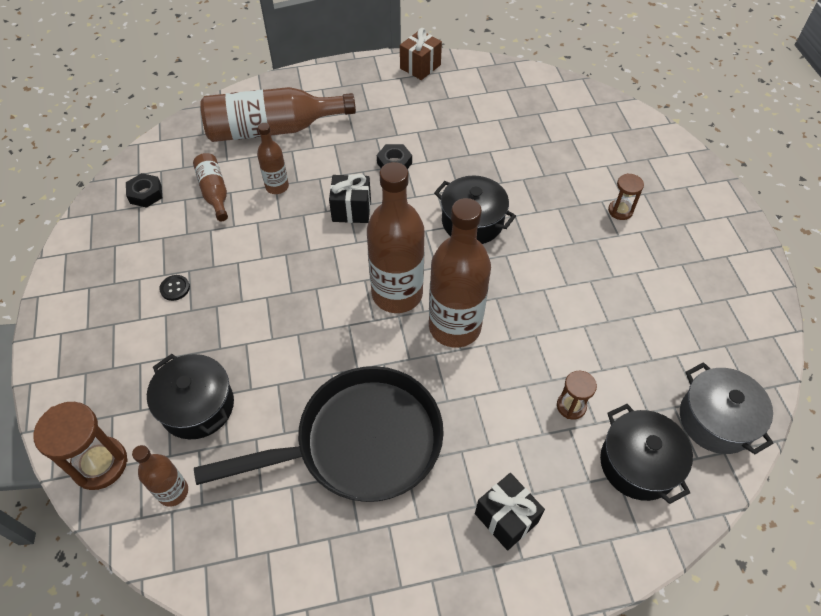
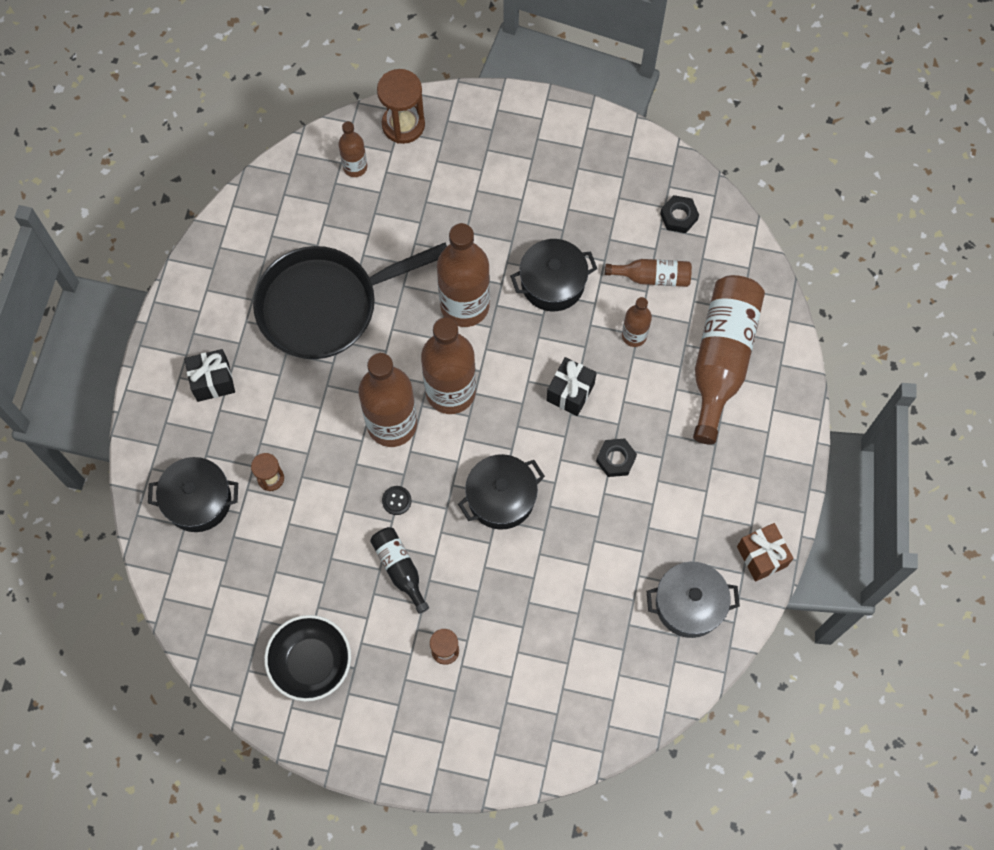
camera: 115 degrees right, 15 degrees up
black pot [147,354,234,439] -> black pot moved to [510,239,597,311]
black button [159,275,190,301] -> black button moved to [382,486,412,515]
black pan [194,366,444,502] -> black pan turned 60 degrees clockwise [253,243,447,359]
grey pot [680,362,773,454] -> grey pot moved to [647,562,740,638]
none -> black bowl [264,615,351,701]
none -> black bottle [370,527,429,614]
none -> brown bottle [437,223,490,327]

